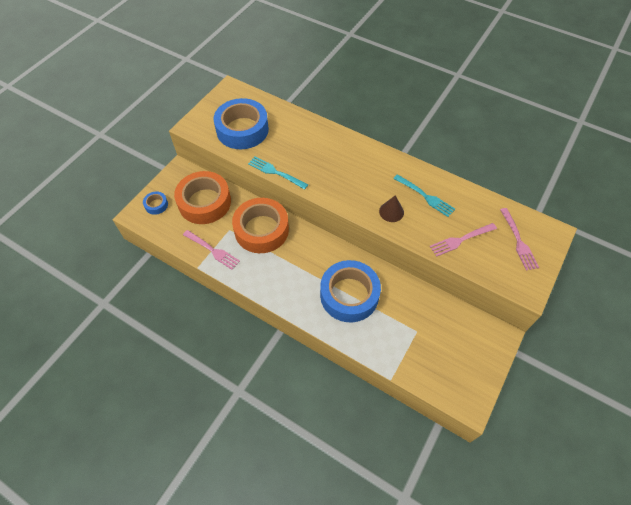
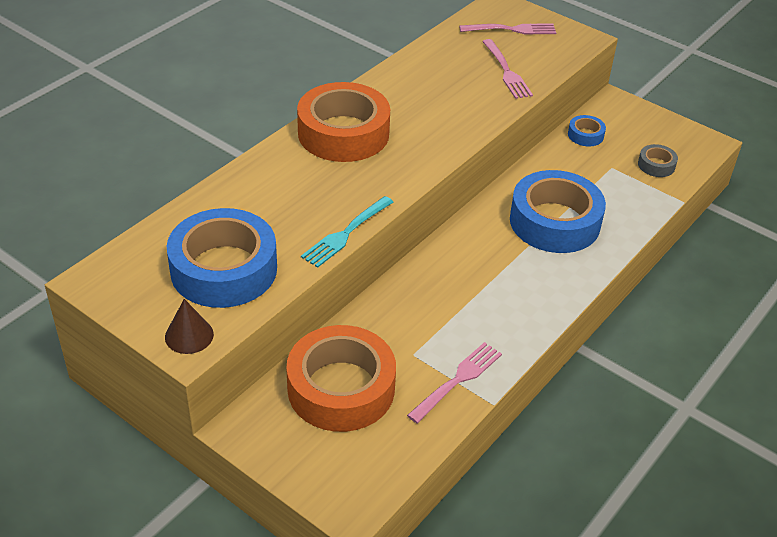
camera: 85 degrees left, 15 degrees down
blue tape [143,191,168,215] -> blue tape moved to [568,115,606,146]
orange tape [232,198,289,253] -> orange tape moved to [297,82,390,162]
brown cone [379,195,404,222] -> brown cone moved to [165,299,214,354]
turquoise fork [393,174,455,217] -> none
none -> grey tape [638,144,678,177]

